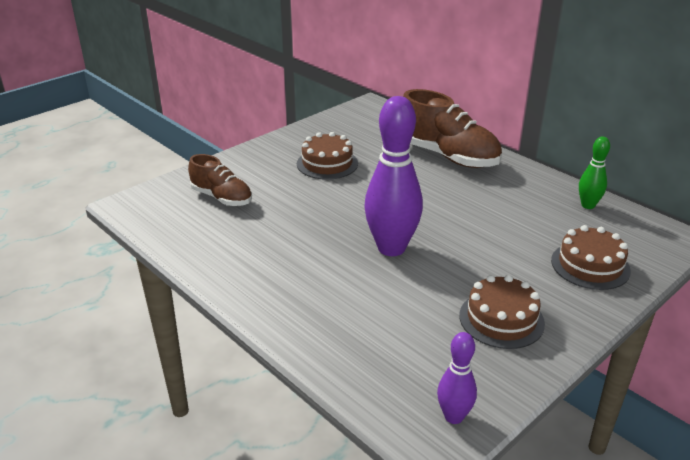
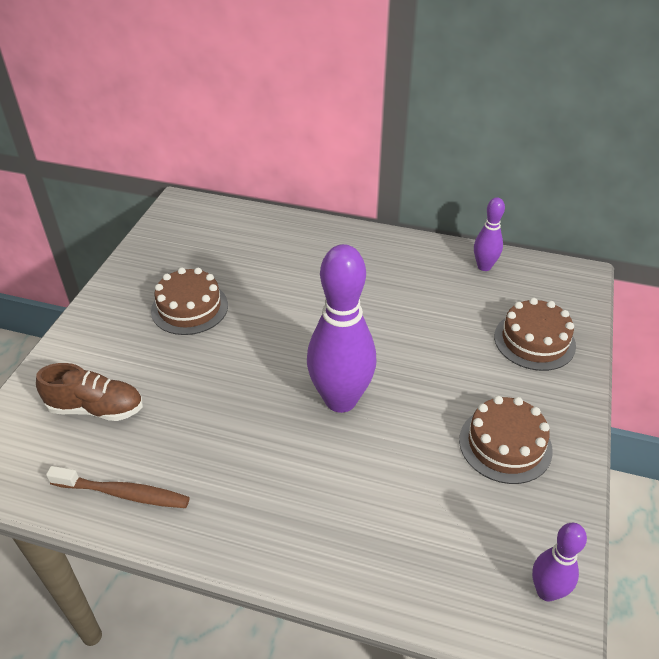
camera: 30 degrees left, 10 degrees up
brown shoe [403,89,502,168] -> none
green bowling pin [579,136,610,209] -> purple bowling pin [474,197,505,271]
none -> brown toothbrush [46,466,190,508]

